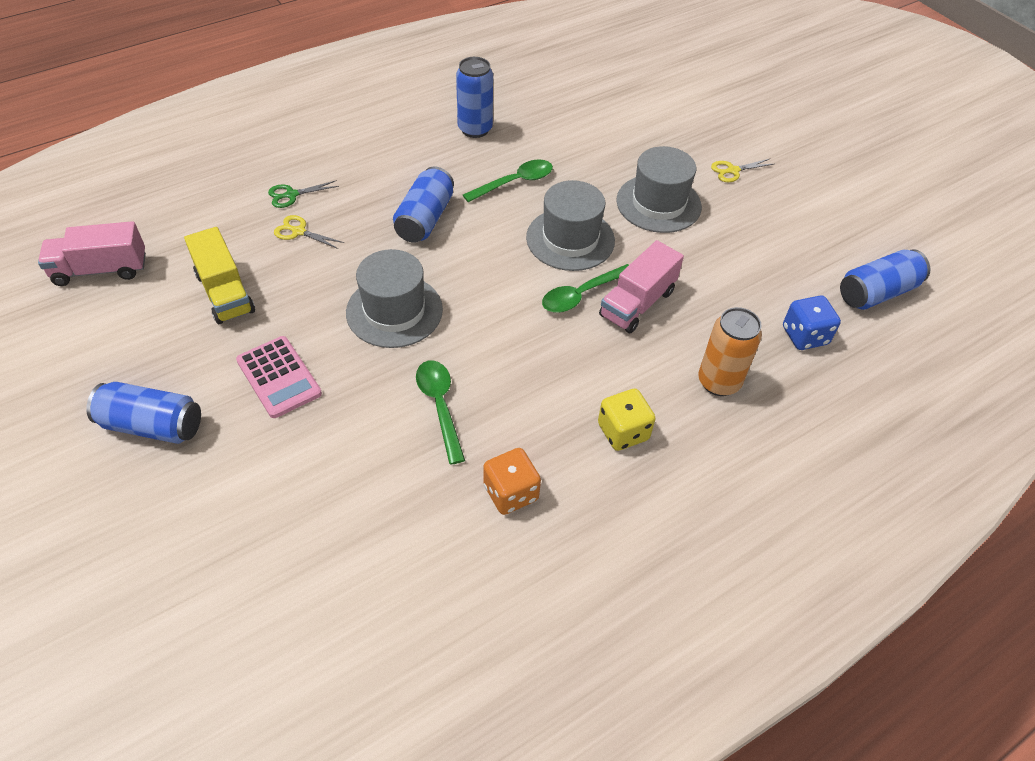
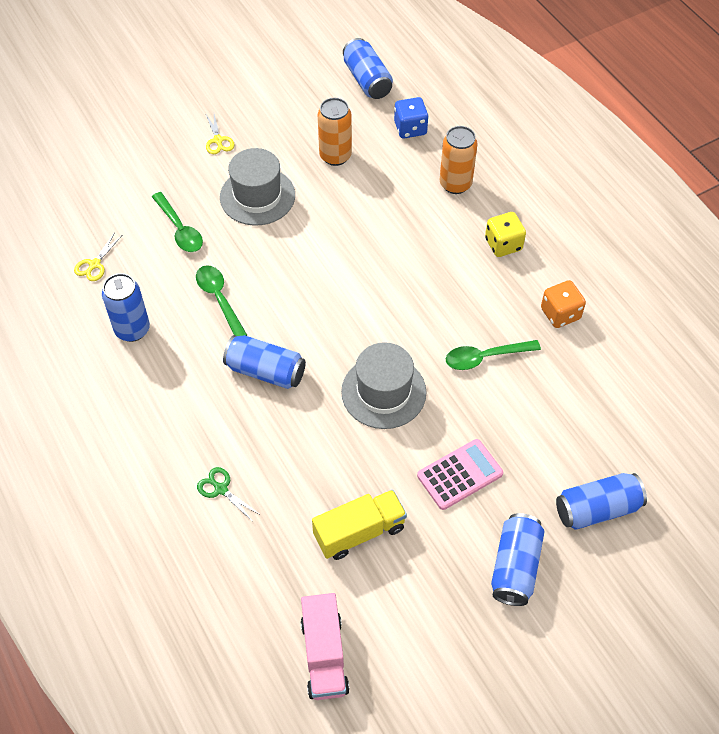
camera: 85 degrees left, 5 degrees up
green scissors [268,180,339,208] -> green scissors turned 150 degrees clockwise [197,467,261,522]
yellow scissors [274,215,344,249] -> yellow scissors moved to [74,232,122,281]
grey hat [526,180,615,271] -> none
green spoon [542,264,629,313] -> green spoon moved to [152,192,203,252]
pink truck [599,240,684,333] -> none
none -> orange can [318,98,352,166]
none -> blue can [556,473,647,530]

